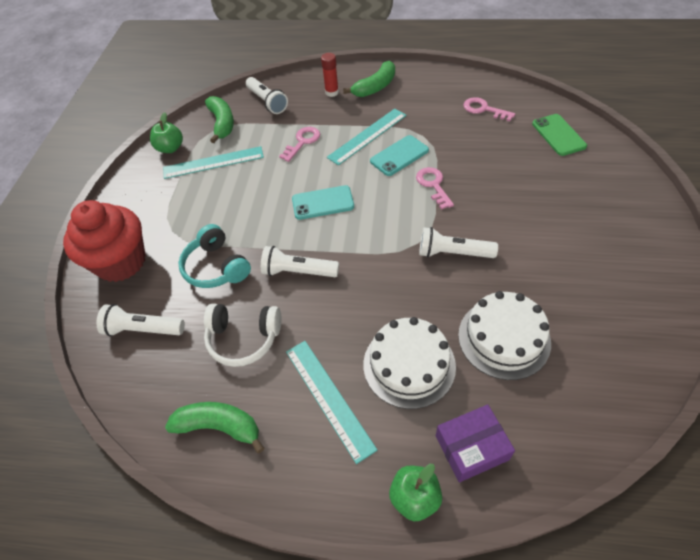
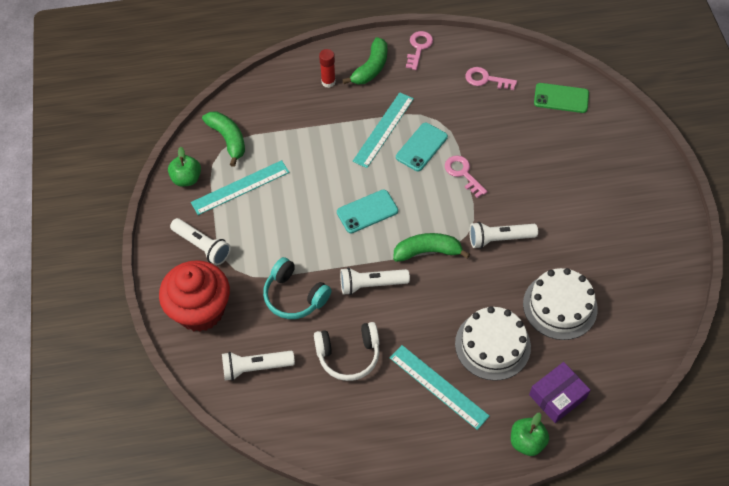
camera: 20 degrees left, 5 degrees up
green banana [165,402,264,453] -> green banana moved to [393,233,470,262]
white flashlight [246,77,288,114] -> white flashlight moved to [170,218,231,265]
pink key [279,127,320,162] -> pink key moved to [406,31,433,70]
green phone [532,114,587,156] -> green phone turned 45 degrees counterclockwise [534,83,589,113]

